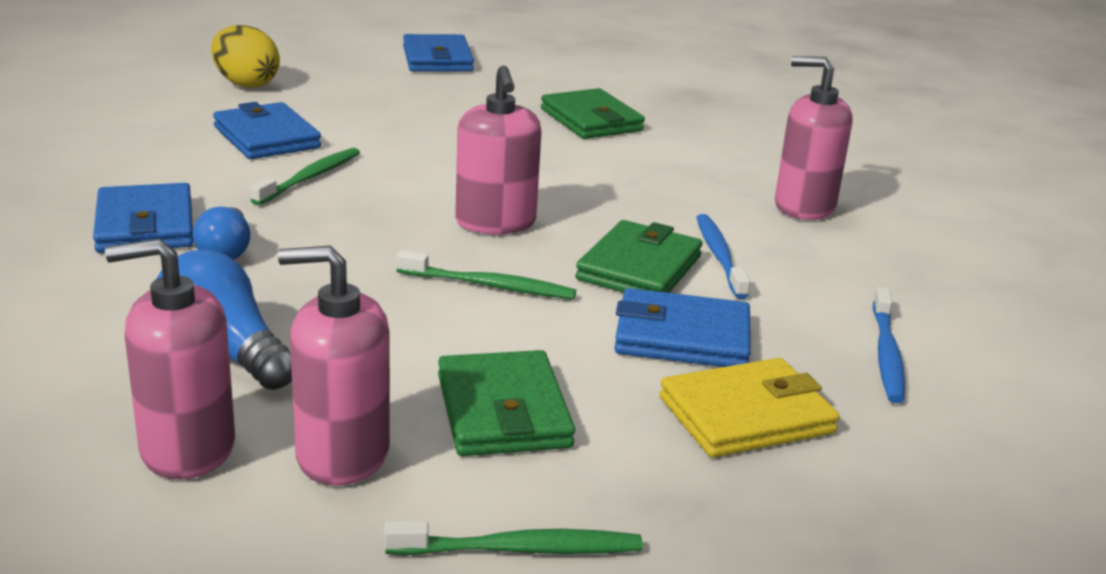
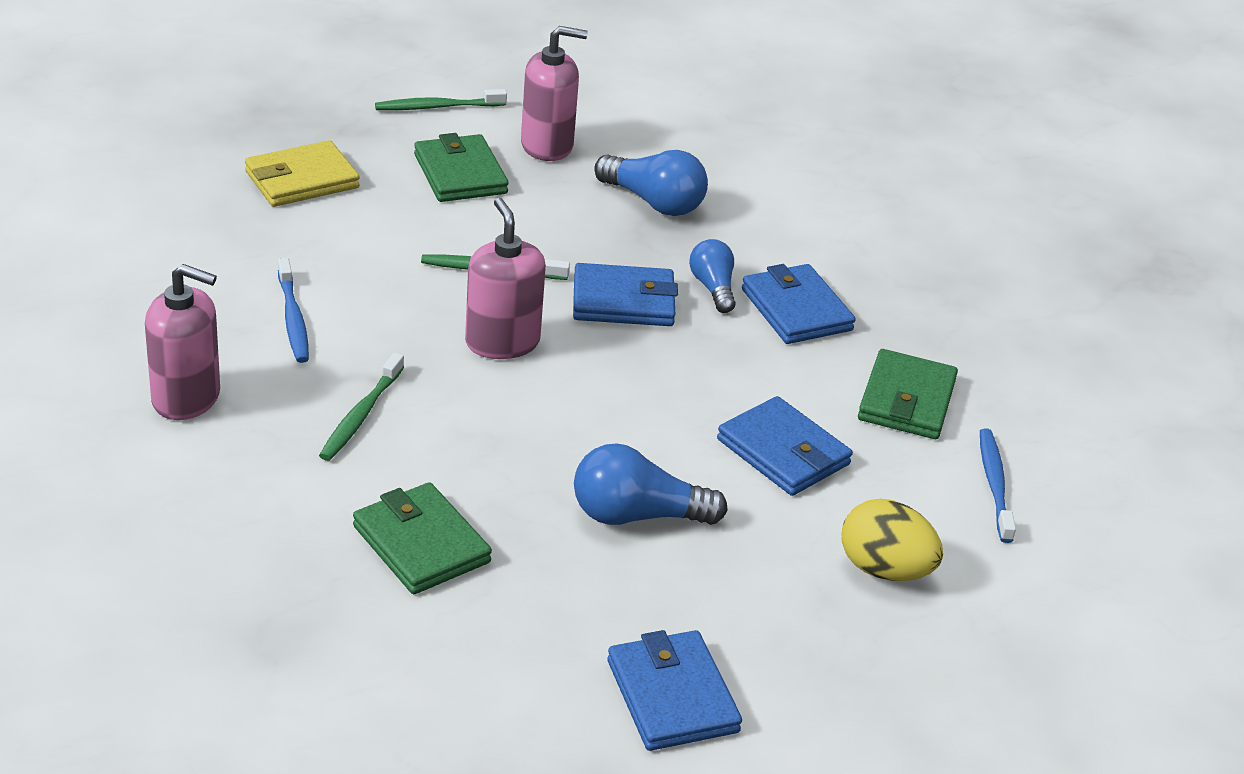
camera: 170 degrees right, 10 degrees up
pink soap dispenser [105,238,235,479] -> none
green toothbrush [250,148,360,205] -> green toothbrush moved to [319,353,404,461]
green wallet [575,220,703,293] -> green wallet moved to [858,349,958,439]
blue wallet [615,288,751,367] -> blue wallet moved to [573,263,678,326]
blue toothbrush [873,287,905,403] -> blue toothbrush moved to [980,428,1016,543]
none -> blue light bulb [574,443,728,525]

